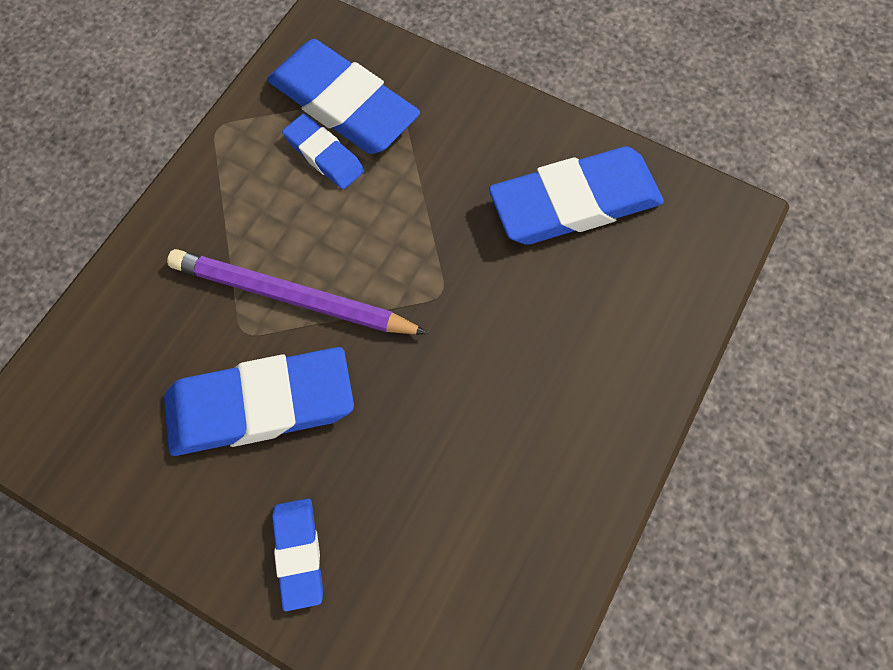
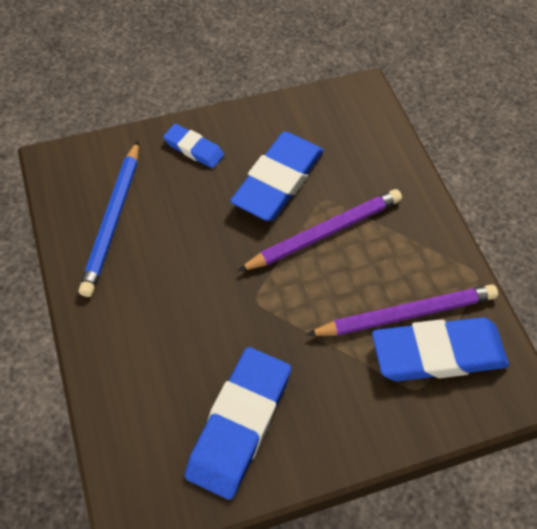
camera: 130 degrees right, 10 degrees down
blue eraser [282,114,364,190] -> purple pencil [306,284,498,336]
none -> blue pencil [78,141,139,297]

